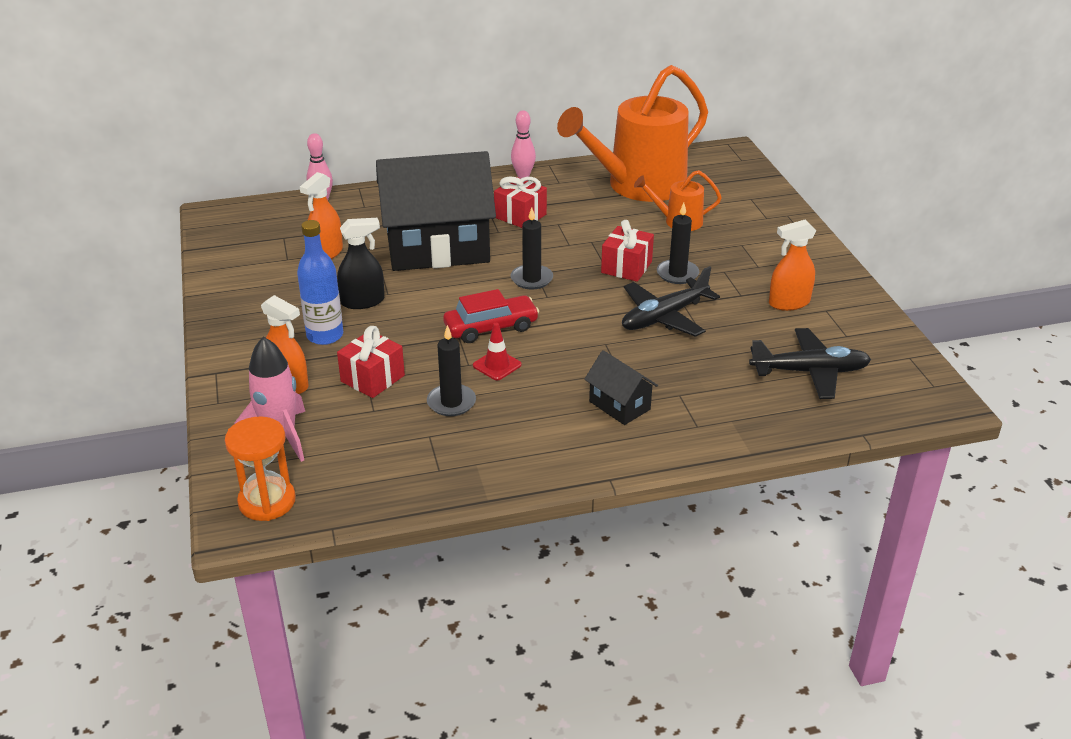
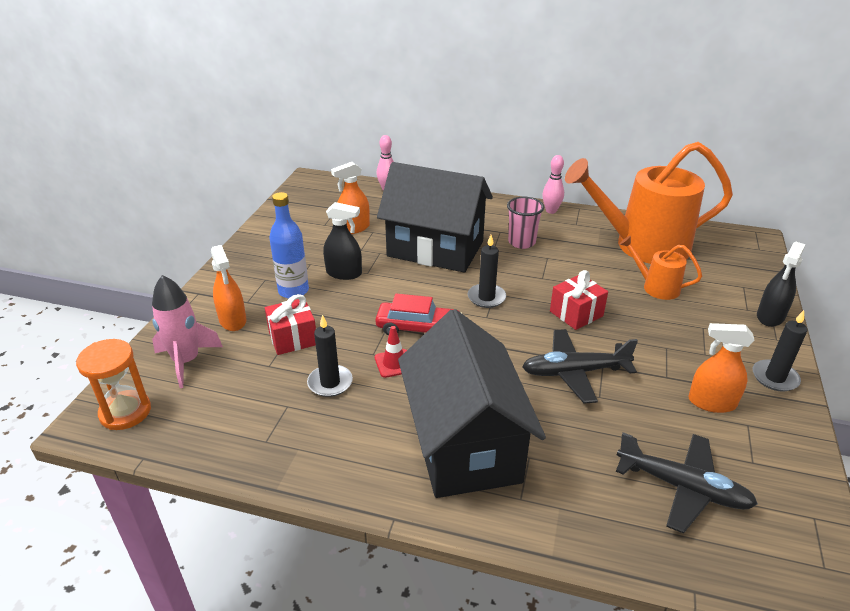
camera: 30 degrees right, 0 degrees up
red gift [494,177,547,228] -> pink cup [507,197,544,249]
black house [584,350,658,425] -> black house [398,309,546,498], size x2.30
black candle [657,203,699,284] -> black candle moved to [753,310,808,392]
none -> black spray bottle [757,242,805,327]

